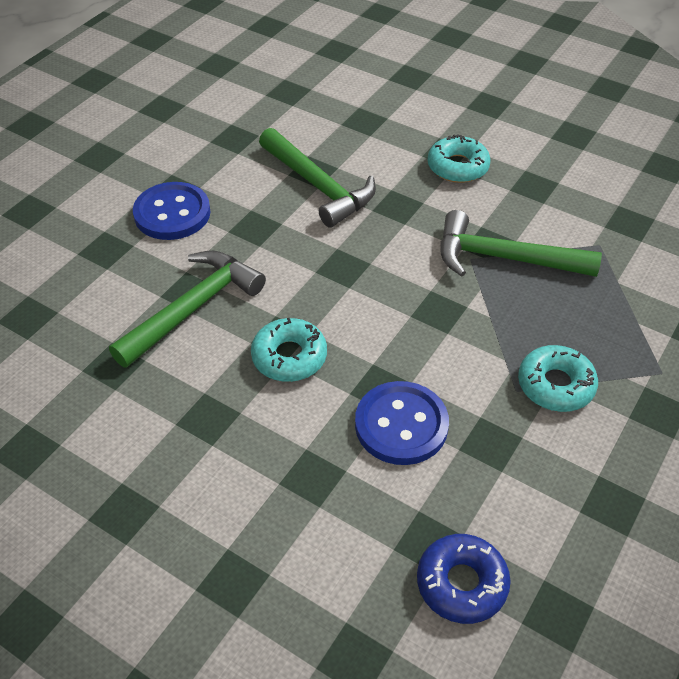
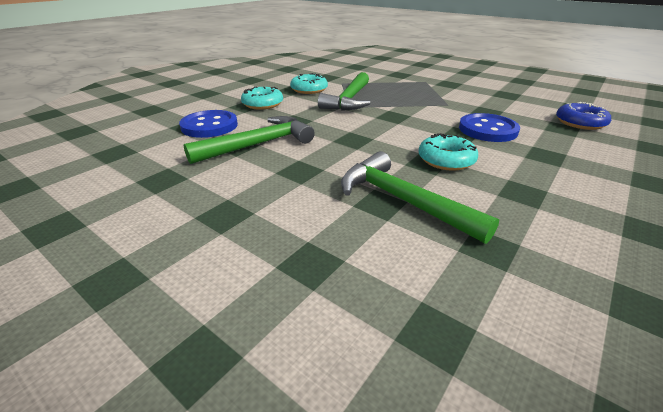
camera: 85 degrees left, 15 degrees down
blue button [133,182,211,240] -> blue button moved to [179,110,238,138]
turquoise donut [518,345,598,412] -> turquoise donut moved to [290,73,328,94]

